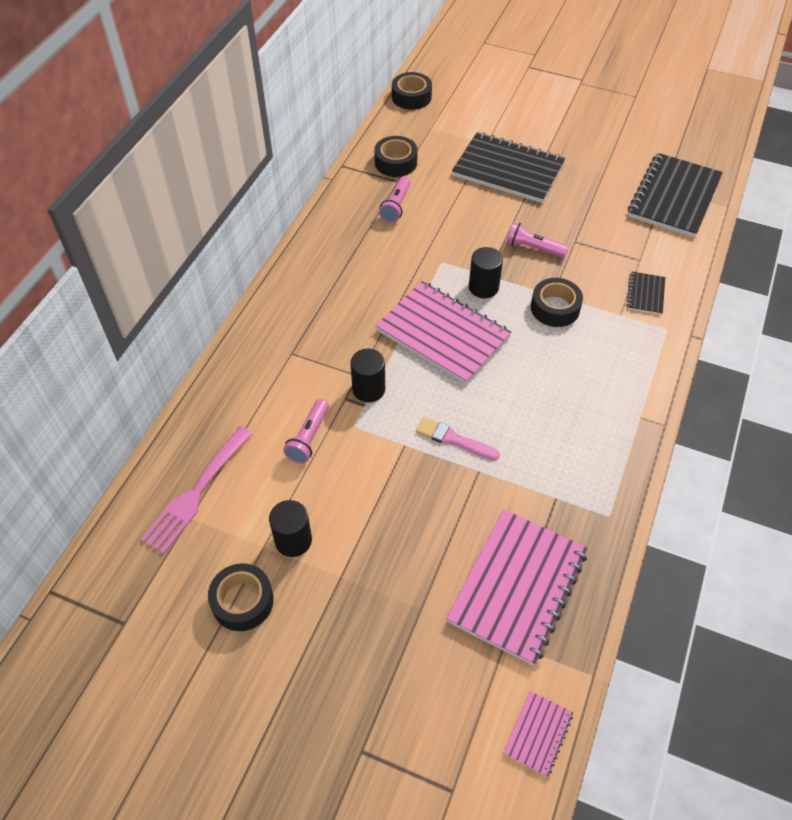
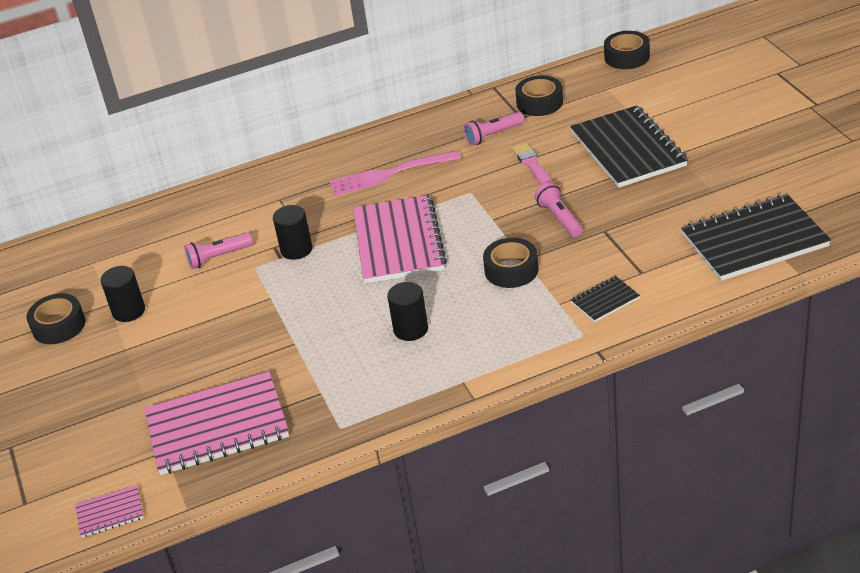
camera: 50 degrees right, 15 degrees down
pink fork [140,426,253,554] -> pink fork moved to [330,150,461,196]
pink brush [416,417,500,460] -> pink brush moved to [512,143,553,185]
black cylinder [469,247,503,298] -> black cylinder moved to [387,282,428,341]

